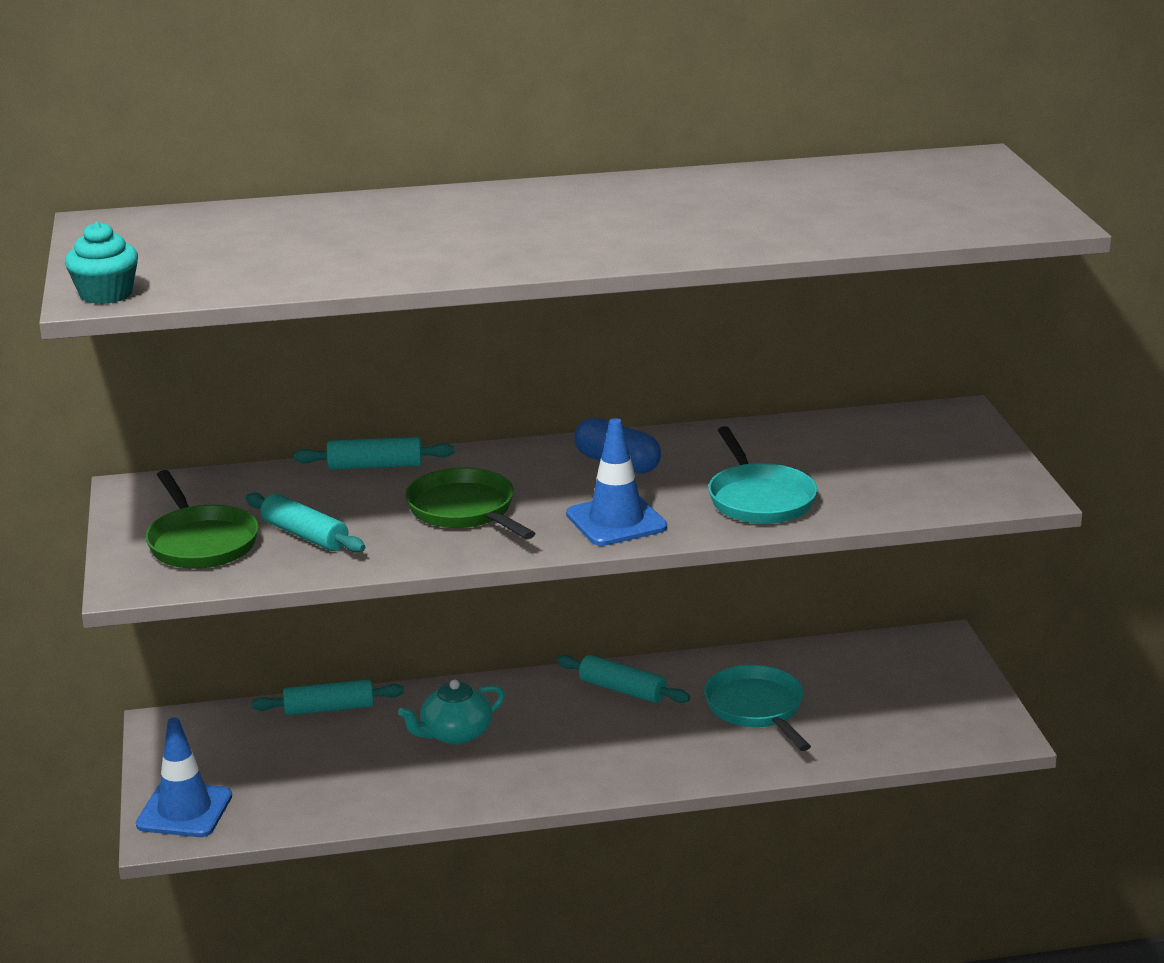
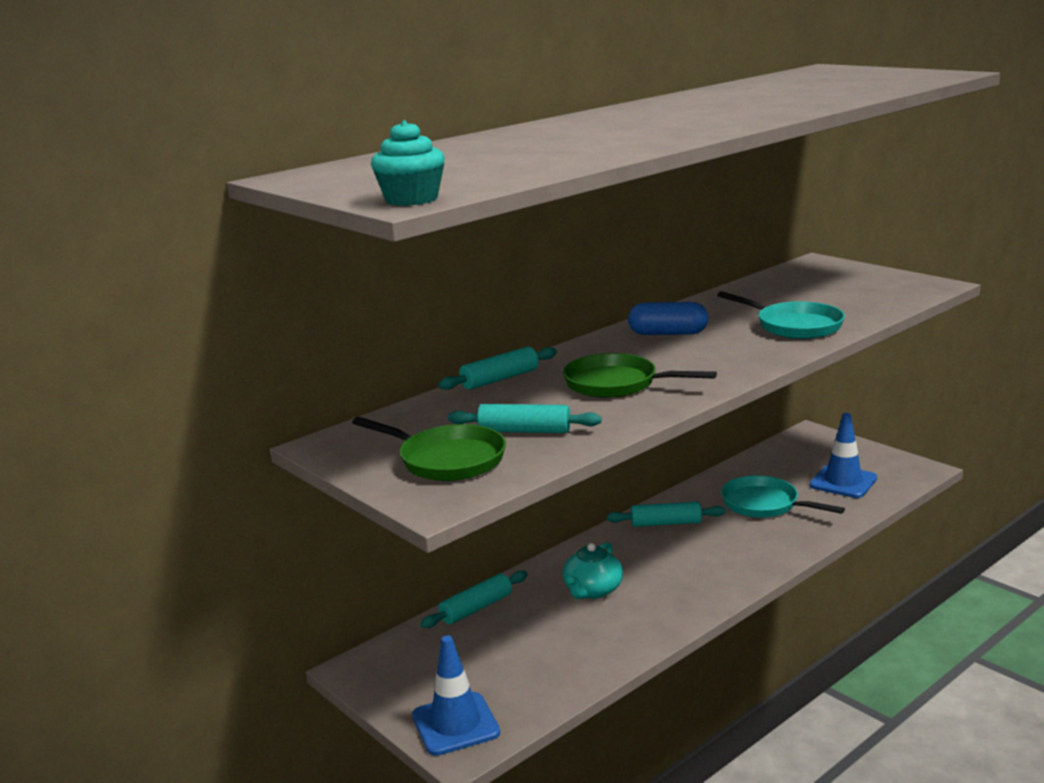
camera: 30 degrees left, 5 degrees down
blue traffic cone [566,418,667,546] -> blue traffic cone moved to [810,413,877,498]

